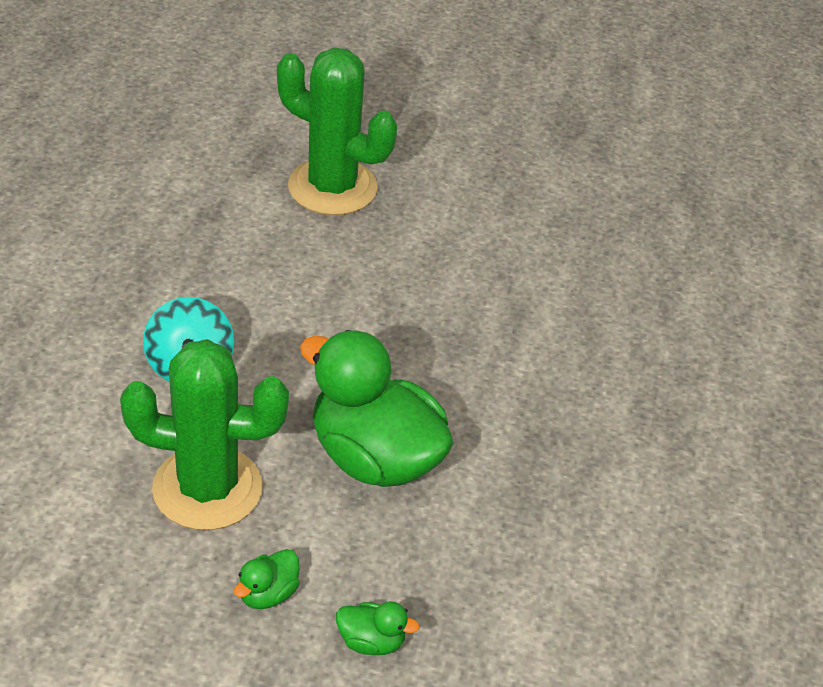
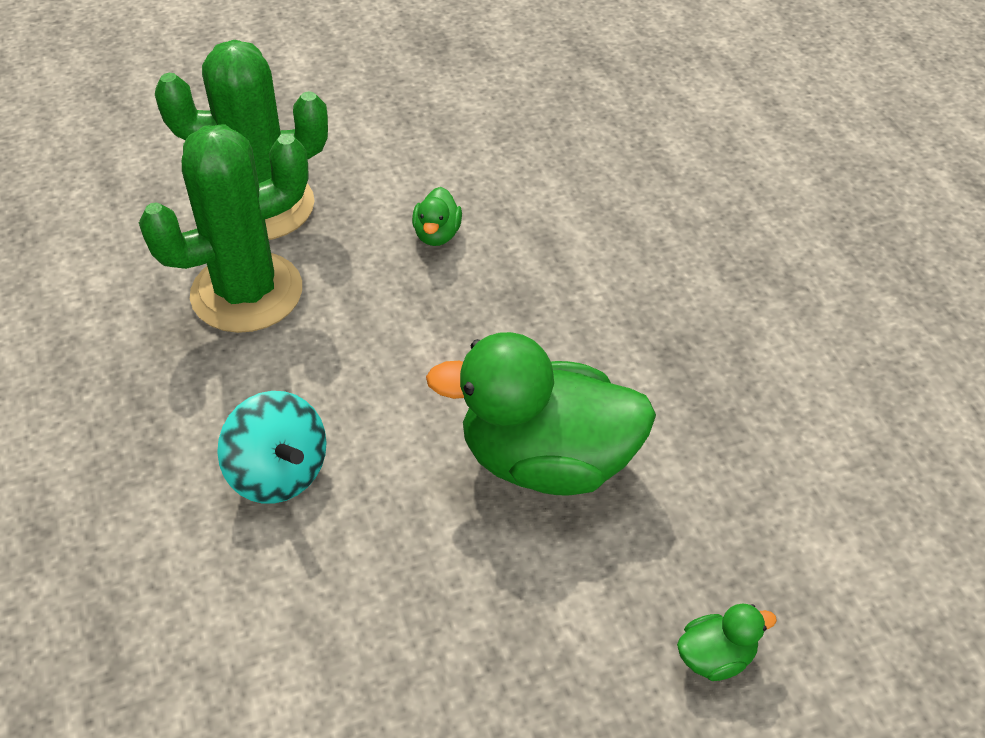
camera: 30 degrees left, 5 degrees up
green cactus [120,339,289,530] -> green cactus moved to [139,124,309,333]
green duck [234,549,300,609] -> green duck moved to [412,187,462,246]

